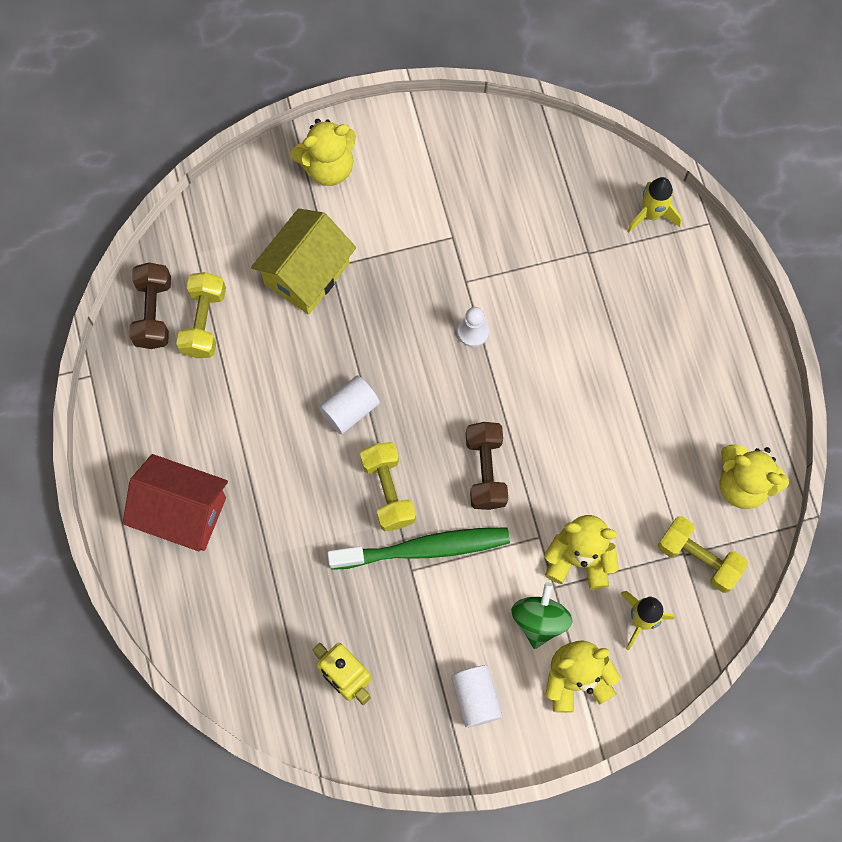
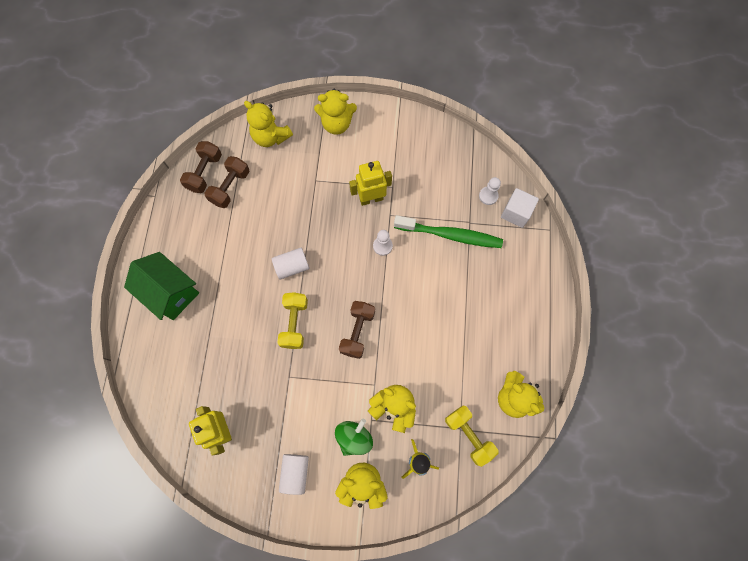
camera: 20 degrees right, 0 degrees up
red house [122,454,228,551] -> green house [124,252,199,320]
yellow dumbbell [176,272,226,358] -> brown dumbbell [204,156,250,208]
yellow house [251,208,356,315] -> none
green toothbrush [327,528,510,570] -> green toothbrush moved to [394,215,503,248]
yellow rocket [627,177,681,233] -> white cube [501,188,539,228]
none -> yellow teddy bear [244,101,293,147]
none -> yellow robot [349,161,392,206]
none -> white pawn [479,177,501,205]

